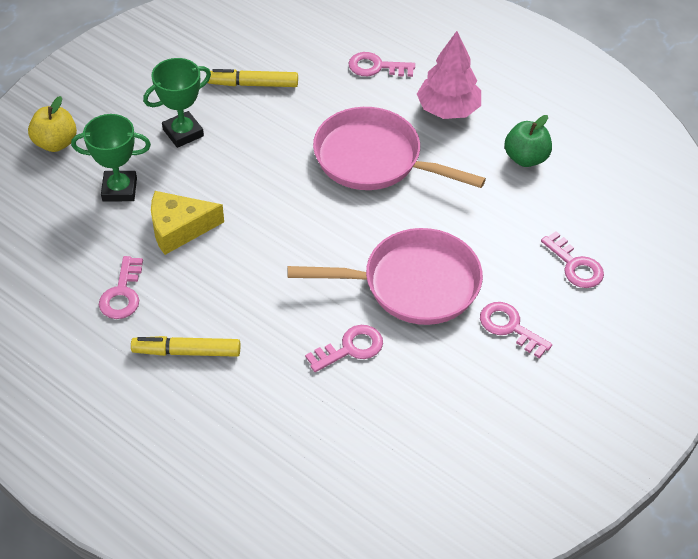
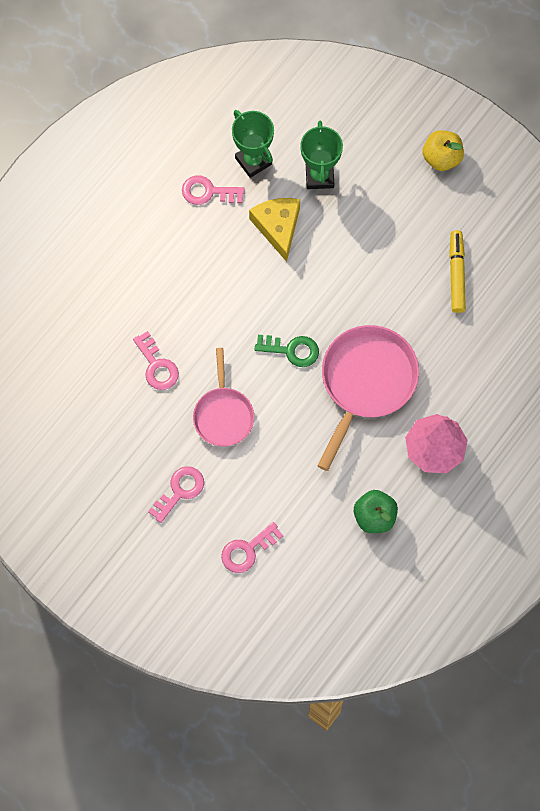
camera: 90 degrees right, 20 degrees up
yellow apple [28,96,77,152] -> yellow apple moved to [423,130,464,171]
yellow marker [131,336,240,357] -> none
green trophy [143,58,211,148] -> green trophy moved to [232,110,274,178]
pink pan [288,228,483,325] -> pink pan [193,348,254,446], size x0.63
pink key [348,52,415,77] -> none
none -> green key [255,335,319,367]

